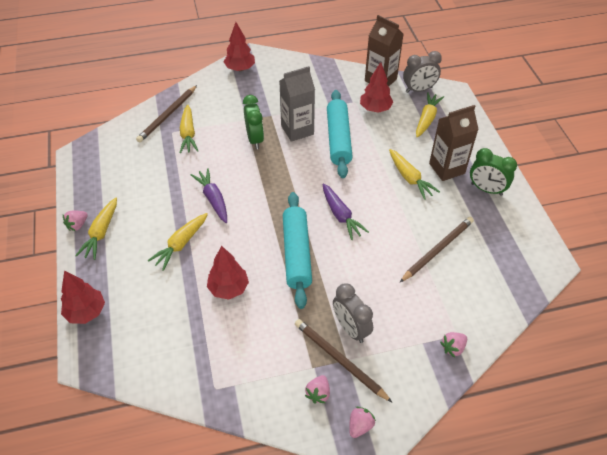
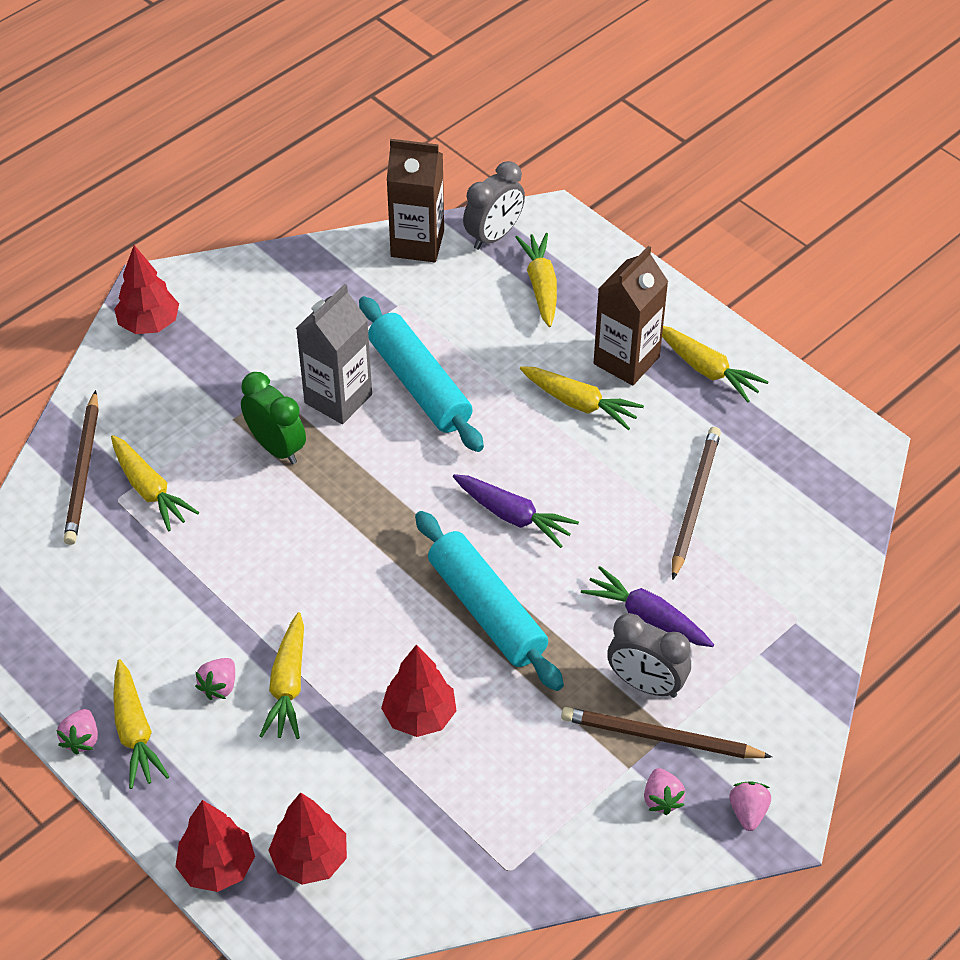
camera: 30 degrees left, 0 degrees up
purple carrot [191,168,227,223] -> purple carrot moved to [581,566,714,647]
red tree [360,62,393,113] -> red tree moved to [268,792,347,885]
pink strawberry [440,332,467,357] -> pink strawberry moved to [195,658,235,700]
green clock [470,148,517,196] -> yellow carrot [662,326,769,402]

